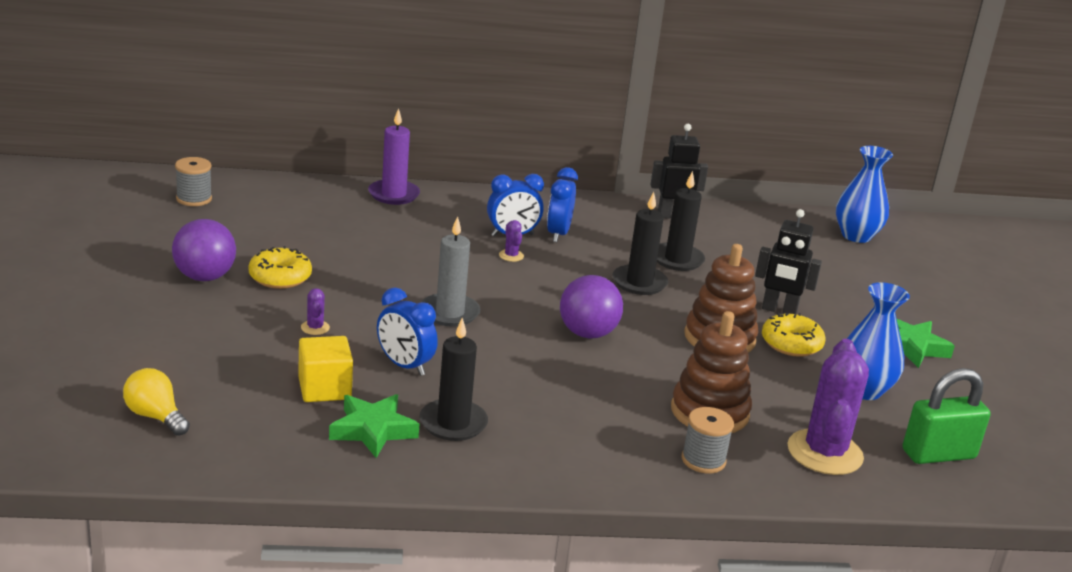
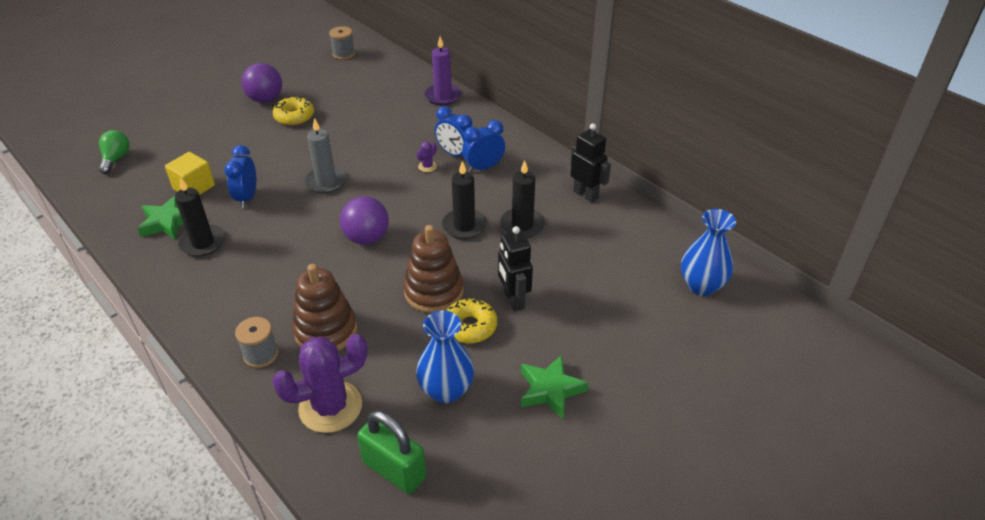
camera: 55 degrees right, 15 degrees up
yellow light bulb [123,368,190,436] -> green light bulb [99,130,130,174]
purple cactus [301,288,330,335] -> none

